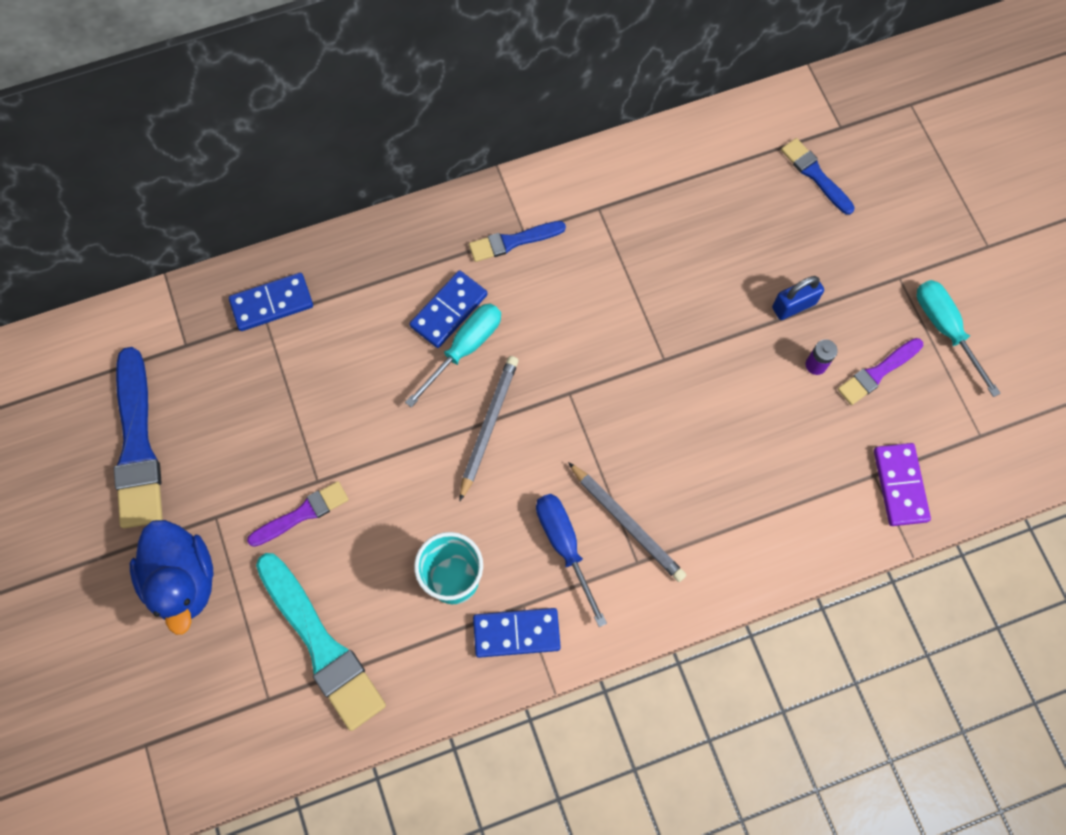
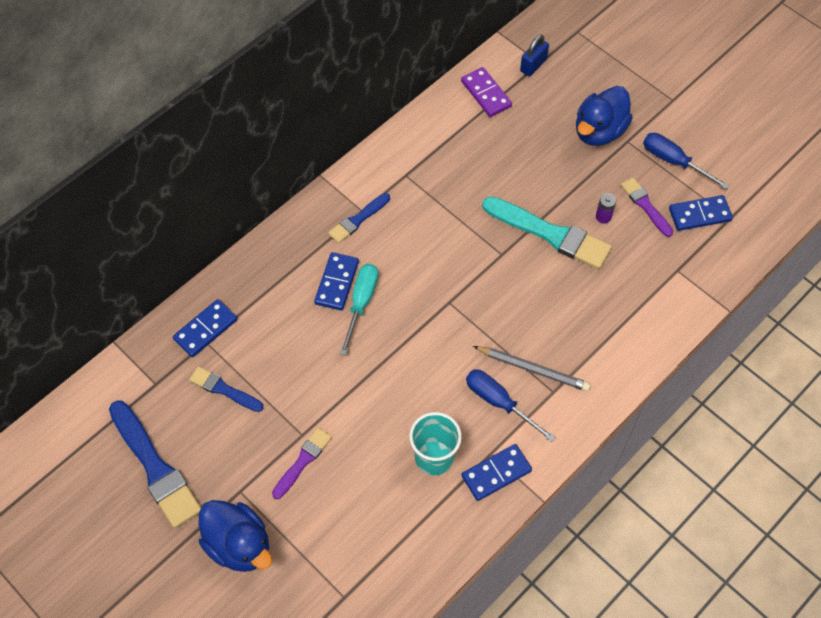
camera: 25 degrees left, 10 degrees down
turquoise brush [256,553,386,731] -> turquoise brush moved to [482,196,612,269]
grey pencil [459,356,519,502] -> none
blue padlock [772,276,824,320] -> blue padlock moved to [520,34,549,76]
blue brush [781,138,855,215] -> blue brush moved to [189,366,264,412]
purple brush [838,338,923,405] -> purple brush turned 120 degrees clockwise [621,177,673,237]
purple domino [874,443,931,526] -> purple domino moved to [461,67,512,117]
turquoise screwdriver [917,280,1000,397] -> blue screwdriver [643,133,729,189]
none -> blue duck [576,86,633,146]
none -> blue domino [669,195,733,231]

